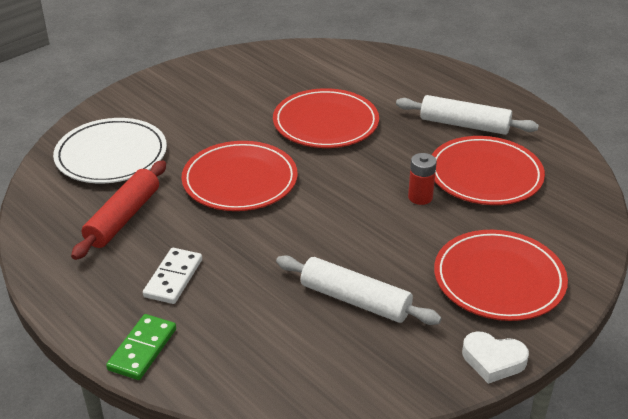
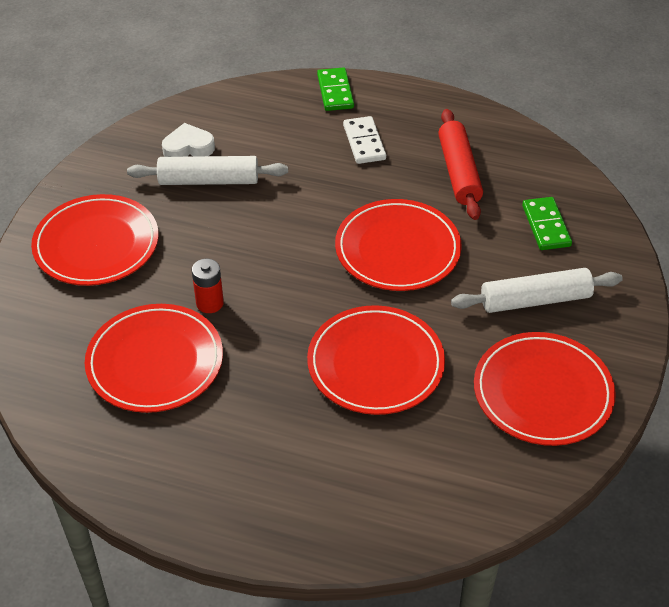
camera: 150 degrees right, 10 degrees up
white plate [53,118,167,183] -> green domino [522,197,572,250]
white rolling pin [396,95,539,135] -> white rolling pin moved to [451,268,623,313]
white heart [462,331,529,384] -> white heart moved to [162,123,215,157]
none -> red plate [474,332,616,446]

